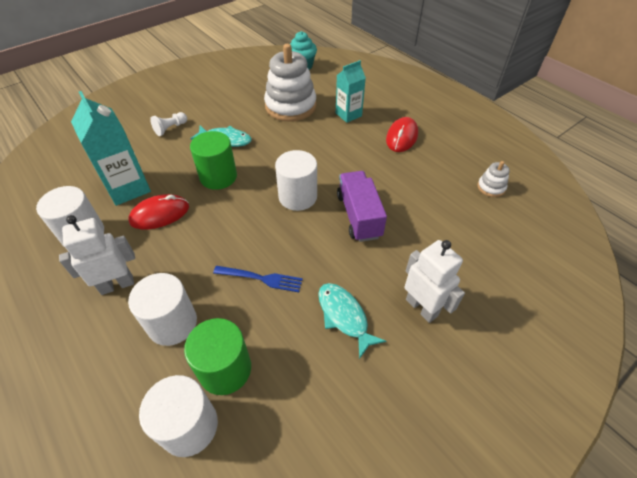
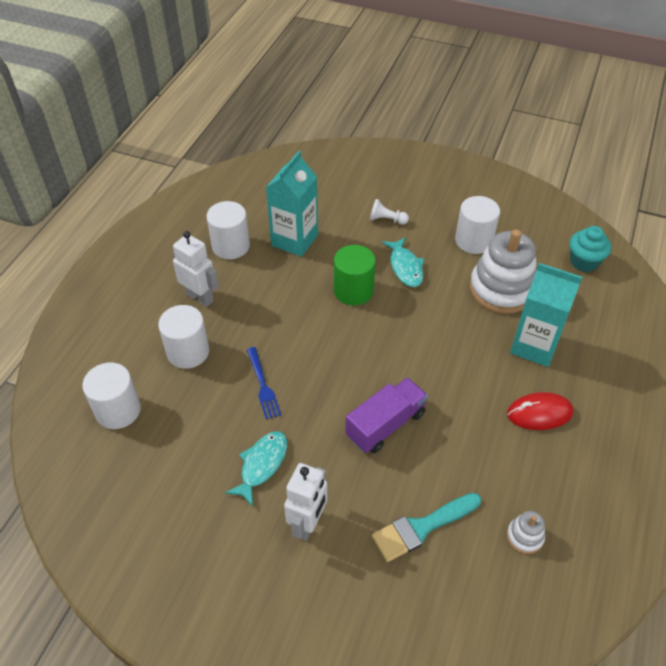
camera: 60 degrees right, 0 degrees up
red mouse [128,194,189,229] -> none
green cylinder [184,318,251,395] -> none
white cylinder [275,150,317,211] -> white cylinder moved to [455,196,500,254]
turquoise carton [336,60,366,123] -> turquoise carton [510,263,582,367], size x1.55
none -> turquoise brush [372,493,481,562]

